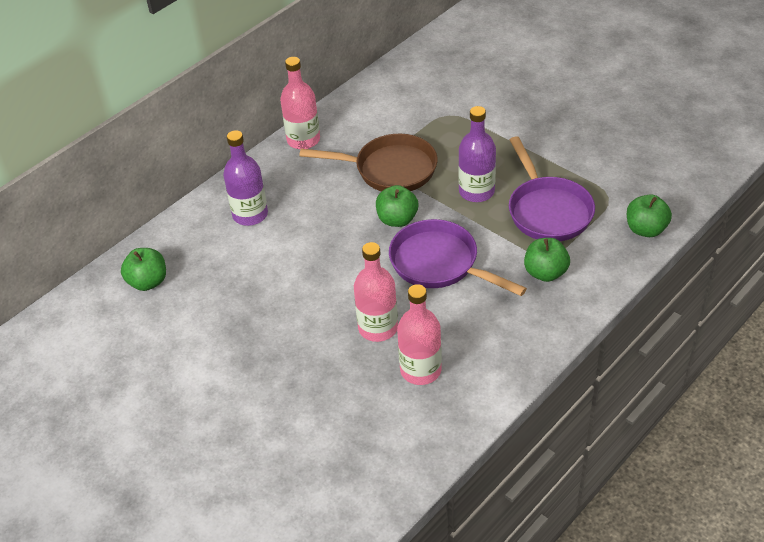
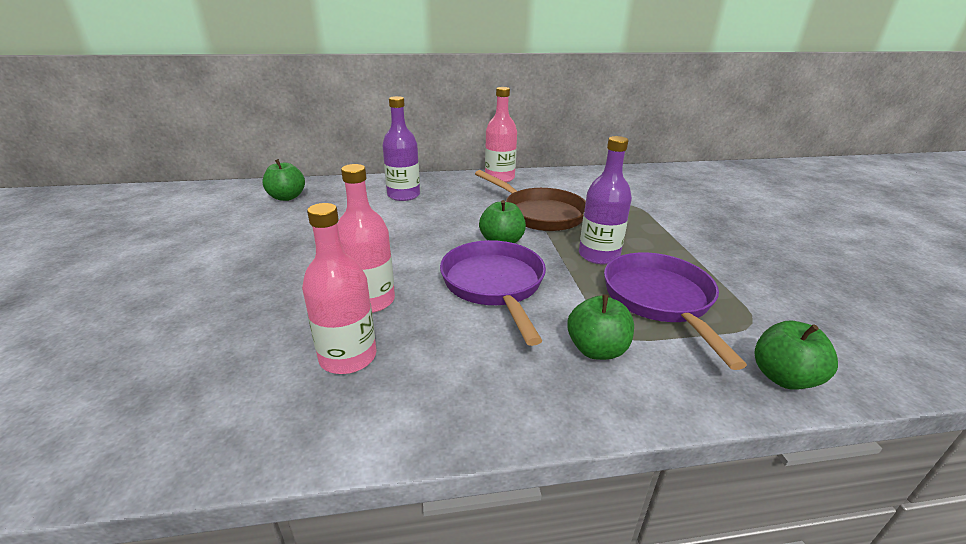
camera: 35 degrees right, 15 degrees down
purple pan [509,136,595,241] -> purple pan turned 150 degrees clockwise [604,252,747,370]

